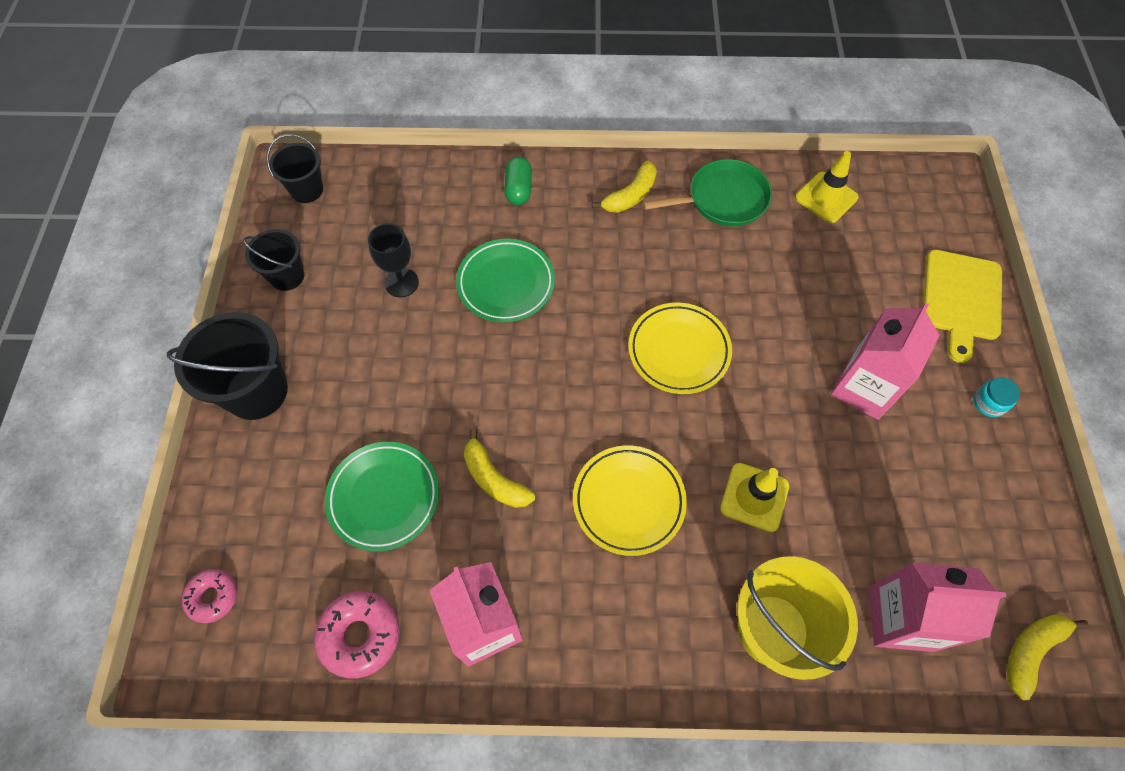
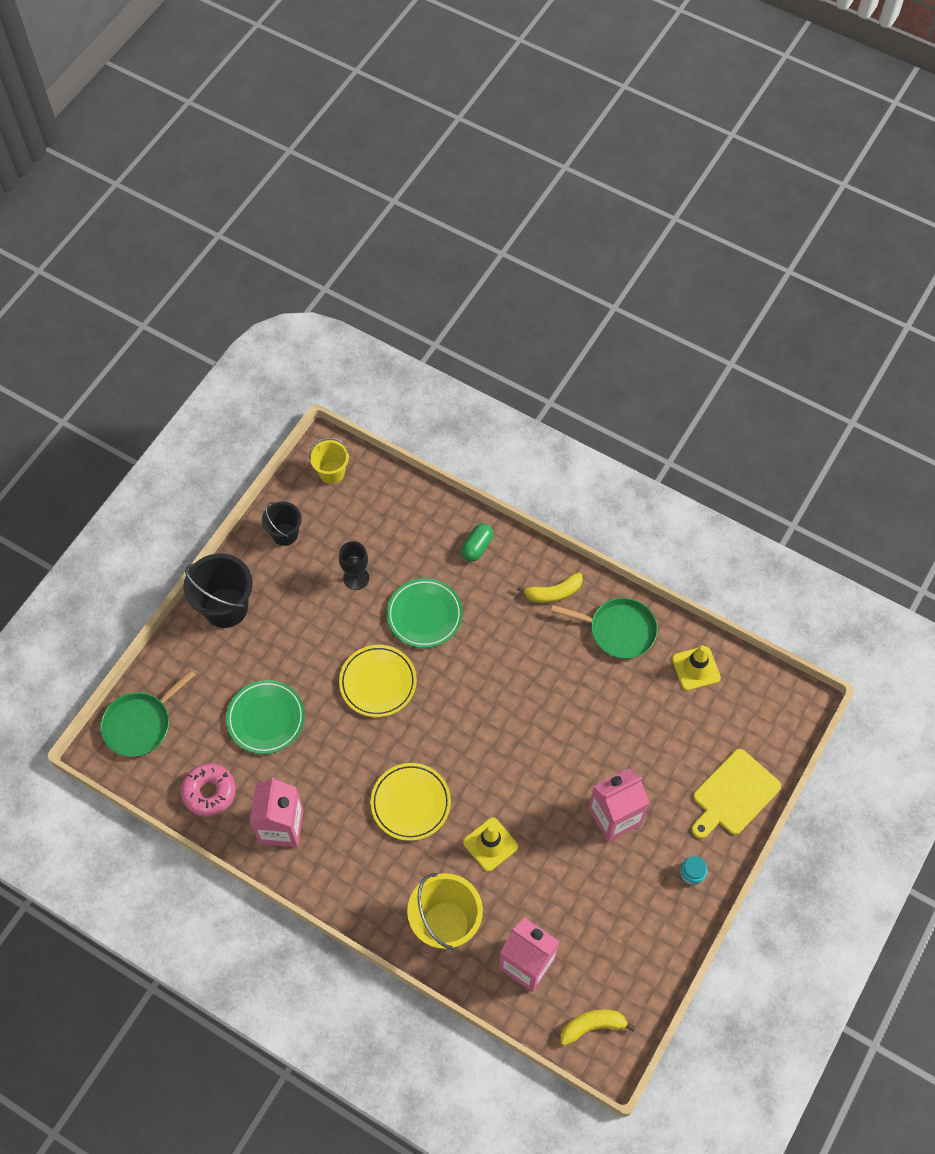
camera: 30 degrees right, 0 degrees up
pink donut [182,569,237,623] -> green pan [100,670,196,757]
black bucket [267,134,323,203] -> yellow bucket [309,437,349,484]
yellow banana [464,428,535,508] -> none
yellow plate [628,303,732,394] -> yellow plate moved to [339,645,417,717]

